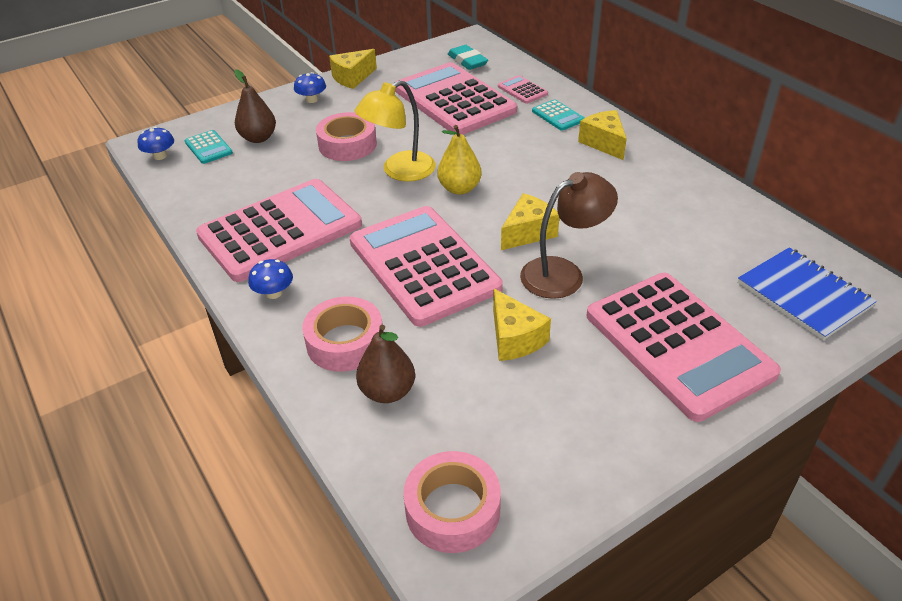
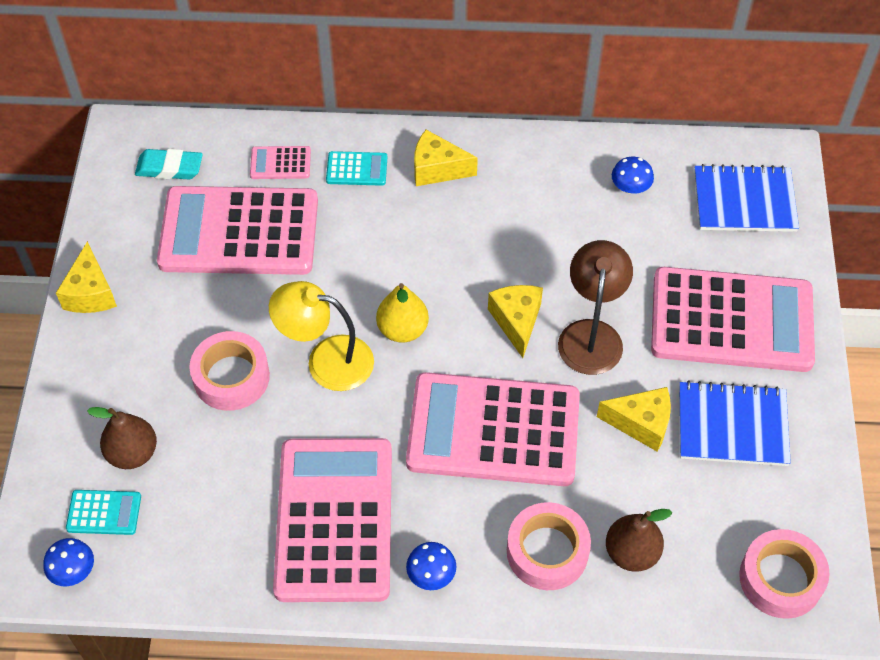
camera: 55 degrees left, 15 degrees up
blue mushroom [294,72,326,103] -> blue mushroom moved to [612,157,654,194]
yellow lamp [355,80,436,181] -> yellow lamp turned 105 degrees clockwise [269,281,374,391]
none -> blue notebook [679,380,791,466]

